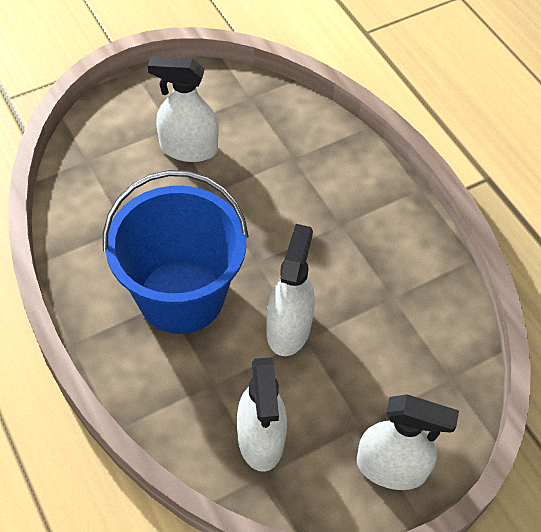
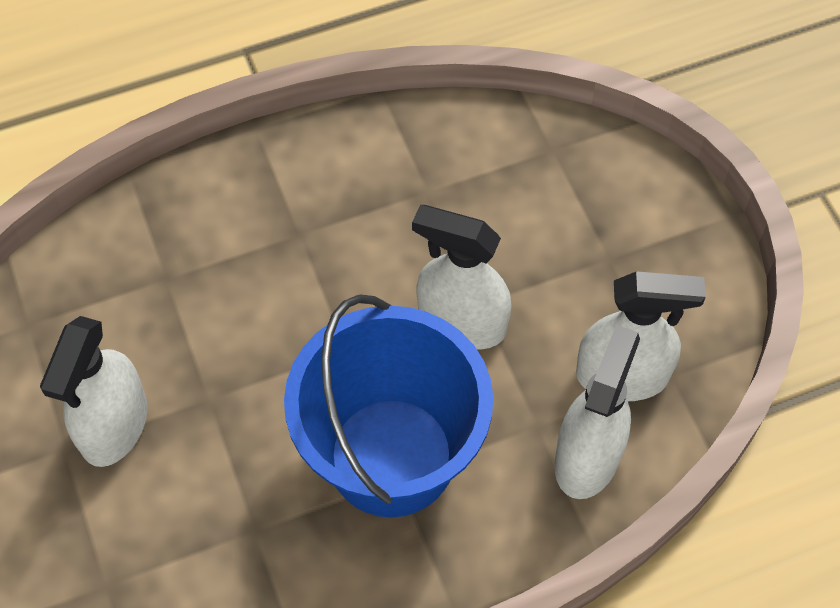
camera: 80 degrees left, 5 degrees up
white spray bottle [357,394,459,490] -> white spray bottle moved to [554,325,640,499]

